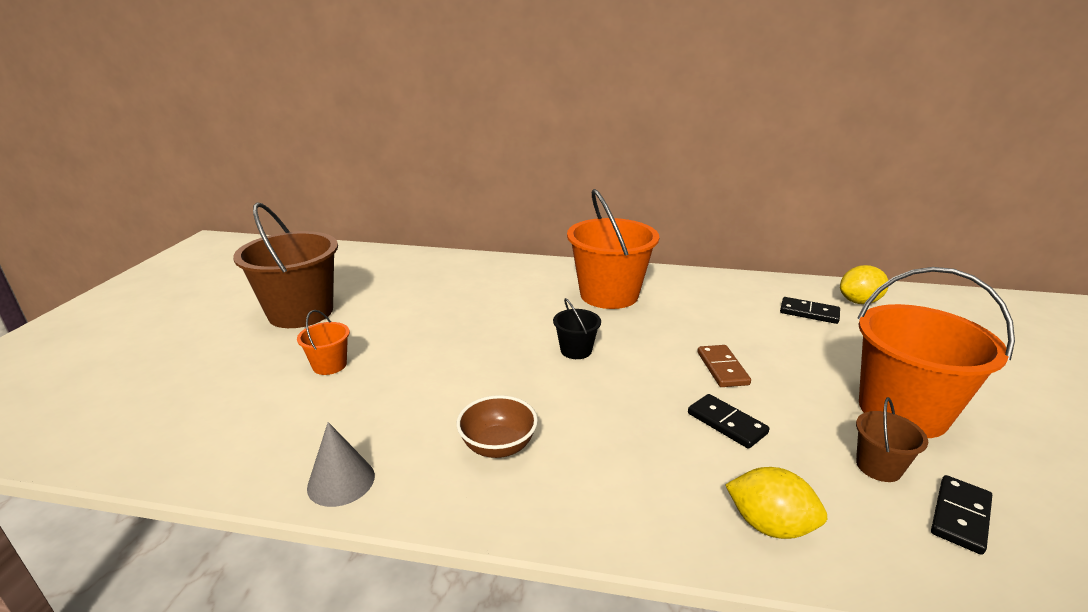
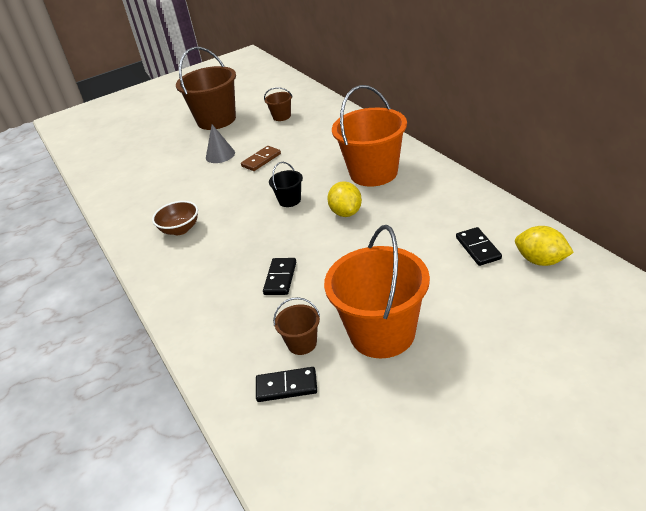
camera: 55 degrees right, 10 degrees up
orange bucket [297,310,350,375] -> none
grey cone [307,422,375,507] -> grey cone moved to [206,124,235,163]
brown domino [697,345,751,387] -> brown domino moved to [241,146,281,171]
yellow lemon [725,467,828,539] -> yellow lemon moved to [327,181,362,217]
none -> brown bucket [264,87,293,121]

